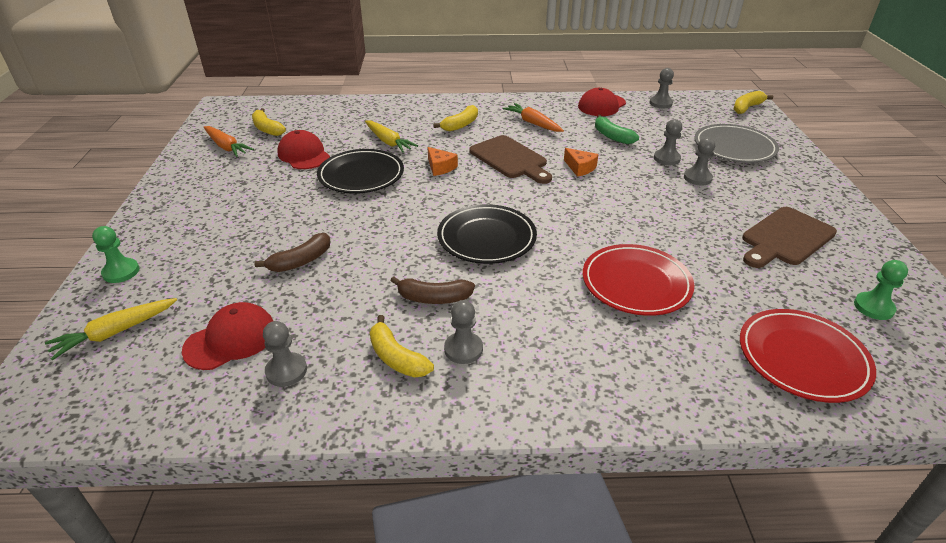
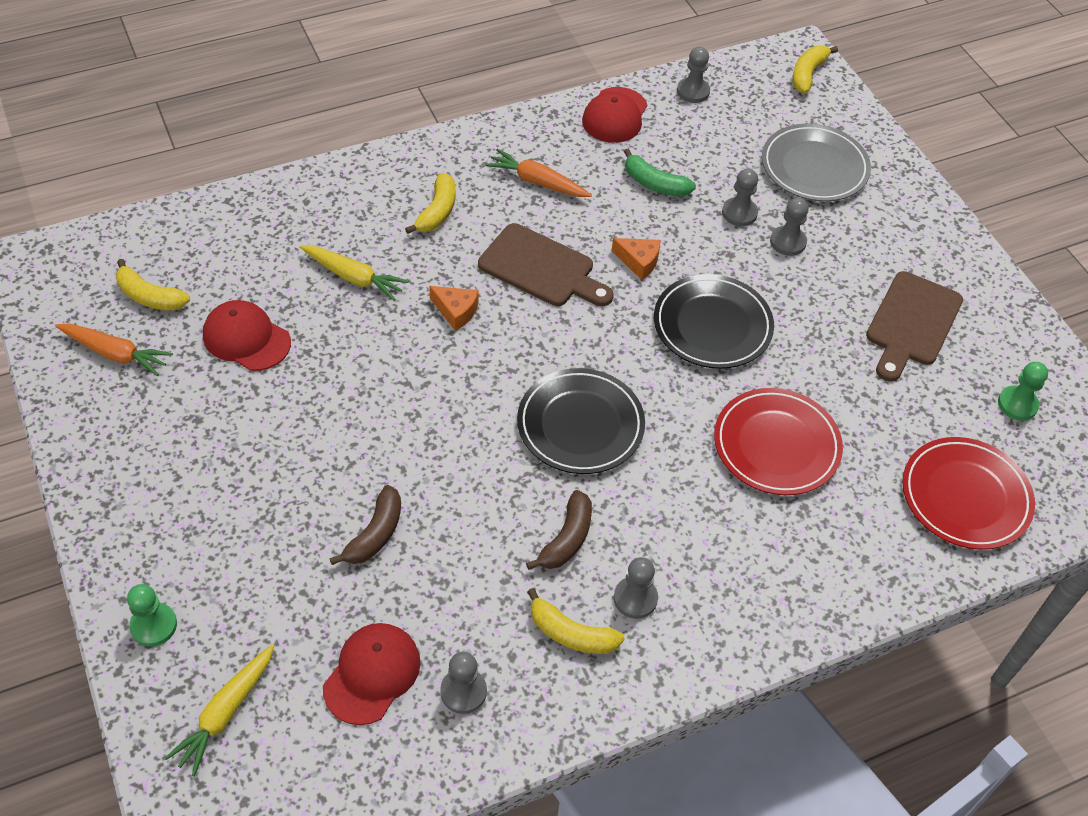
camera: 25 degrees left, 15 degrees up
black plate [317,149,404,194] -> black plate moved to [654,274,774,369]
brown banana [390,276,475,304] -> brown banana turned 45 degrees counterclockwise [526,490,592,570]

